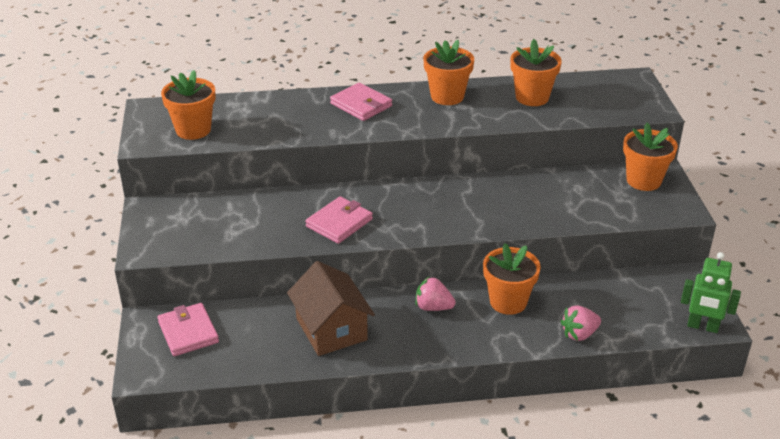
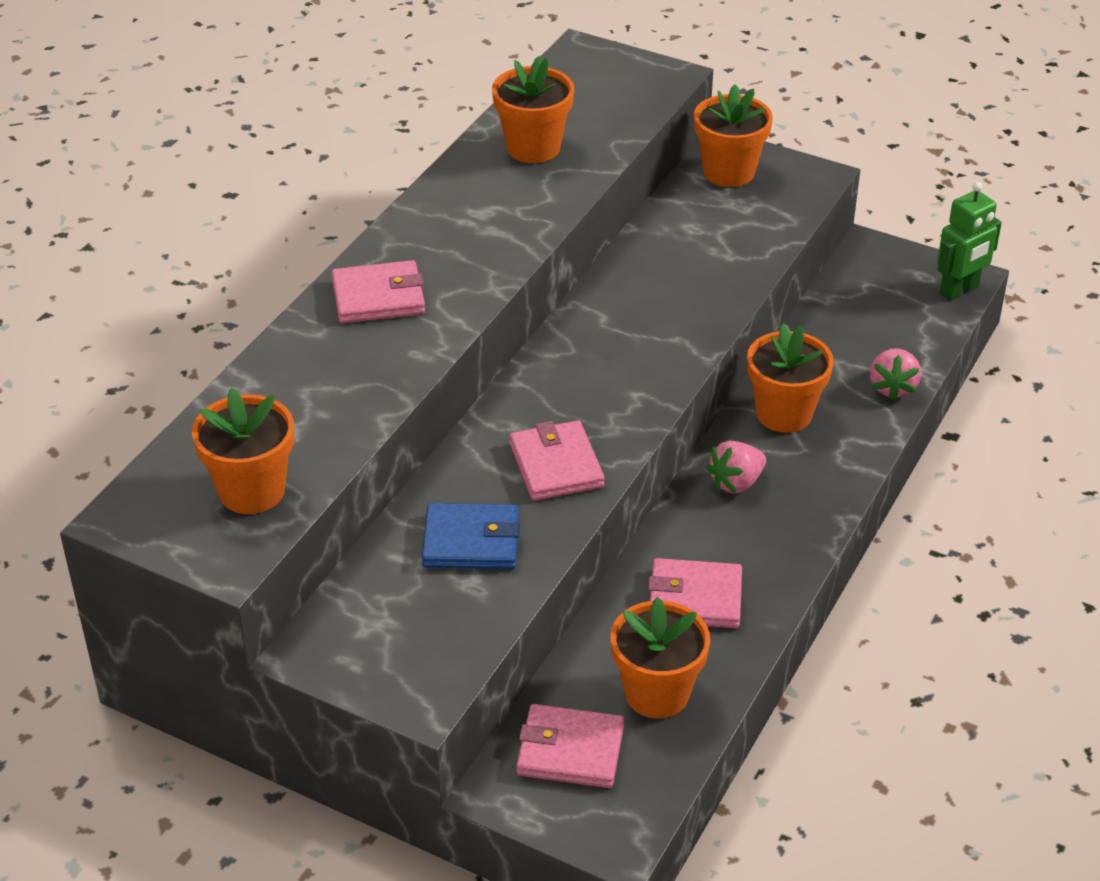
camera: 55 degrees left, 5 degrees up
brown house [287,261,375,356] -> pink wallet [648,558,742,628]
orange flower pot [423,40,474,105] -> orange flower pot moved to [610,597,710,718]
none -> blue wallet [422,503,520,569]

